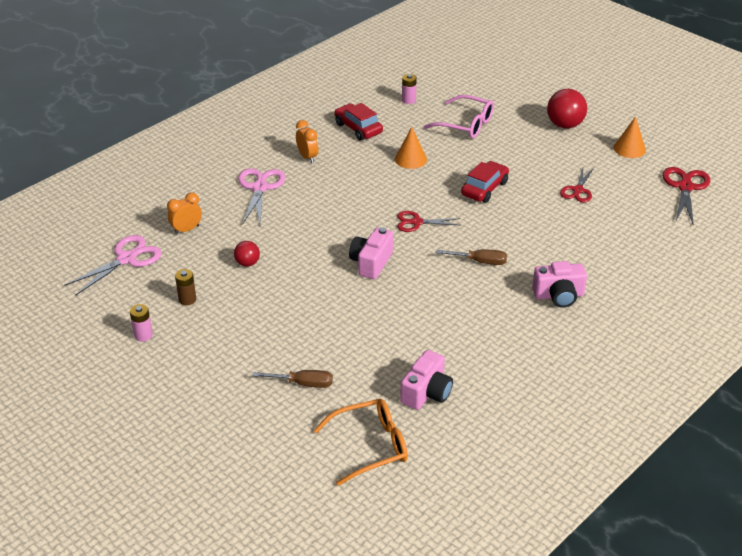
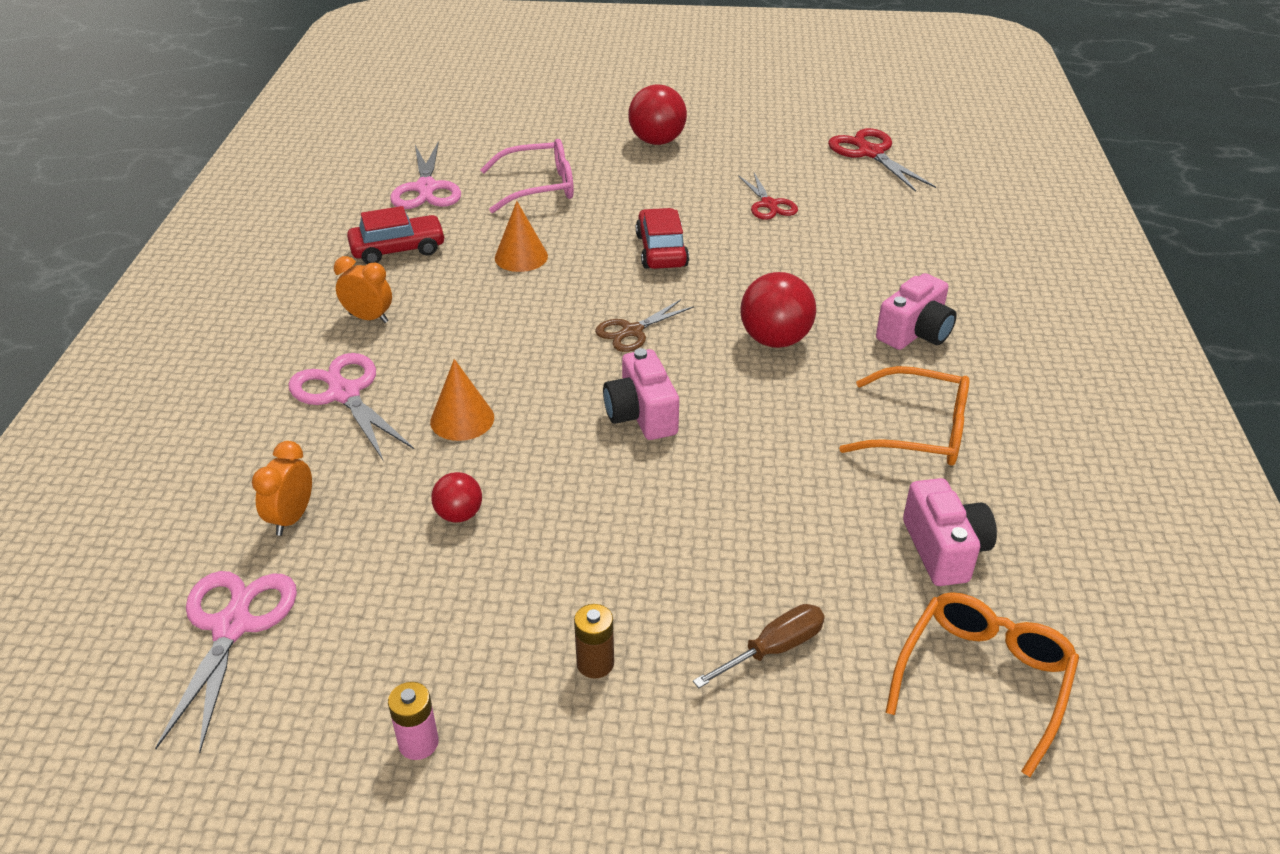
camera: 40 degrees left, 0 degrees up
brown battery [175,269,196,305] -> brown battery moved to [574,604,614,679]
red car [334,103,383,141] -> red car turned 150 degrees clockwise [347,206,446,264]
red scissors [397,211,460,232] -> brown scissors [595,299,694,352]
pink battery [402,74,417,104] -> pink scissors [390,141,461,209]
brown screwdriver [436,249,507,265] -> red ball [740,272,816,348]
orange cone [614,116,646,158] -> orange cone moved to [430,359,494,441]
none -> orange glasses [839,366,969,466]

